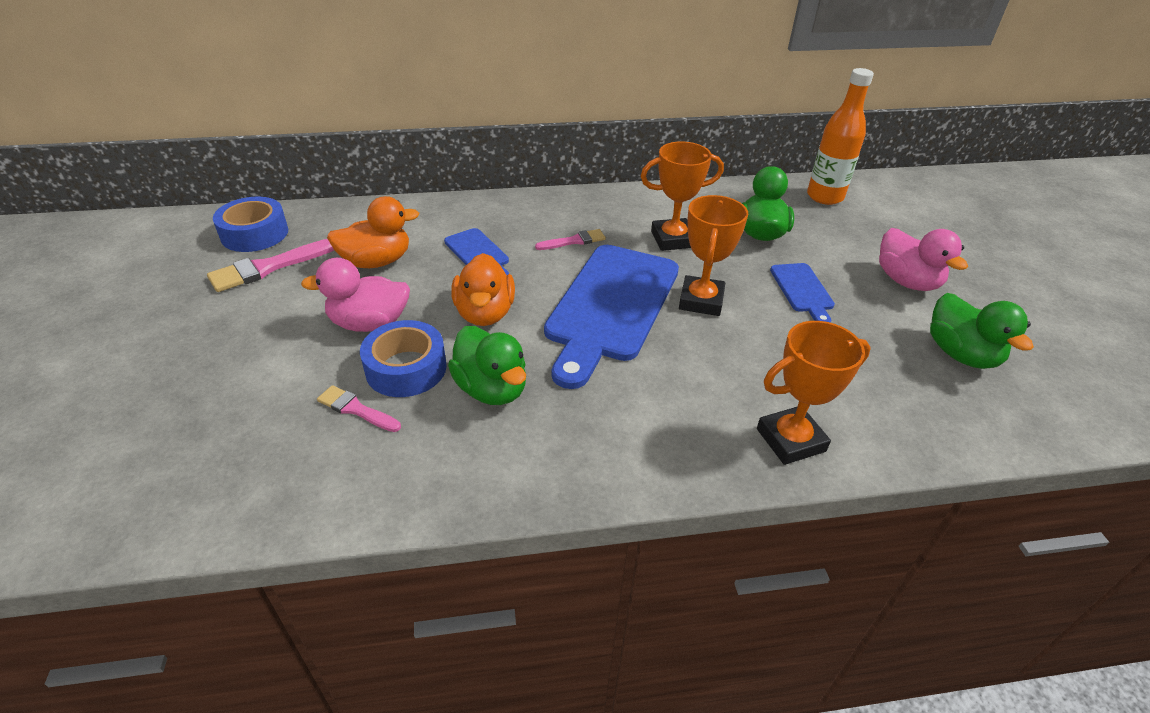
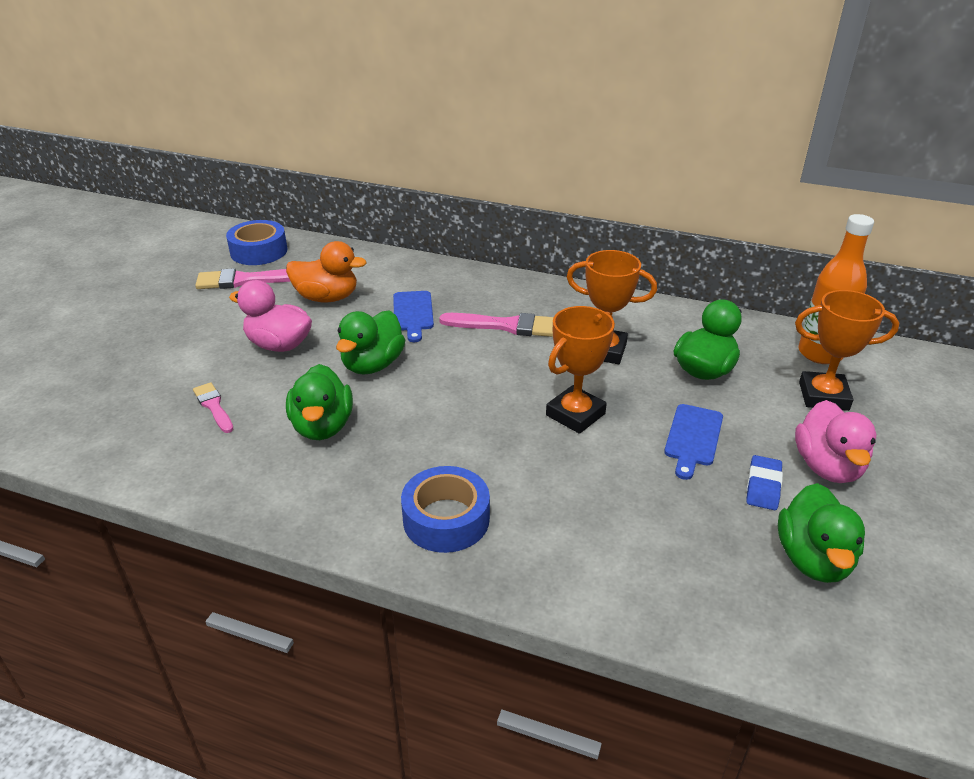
camera: 30 degrees right, 5 degrees down
blue tape [360,320,447,397] -> blue tape moved to [401,466,490,553]
orange duck [452,253,515,326] -> green duck [336,310,405,375]
pink brush [535,229,606,250] -> pink brush [439,313,553,337], size x1.65
blue cutting board [544,245,679,389] -> none
orange trophy [757,321,870,465] -> orange trophy moved to [795,290,899,411]
none -> blue eraser [746,455,783,510]

